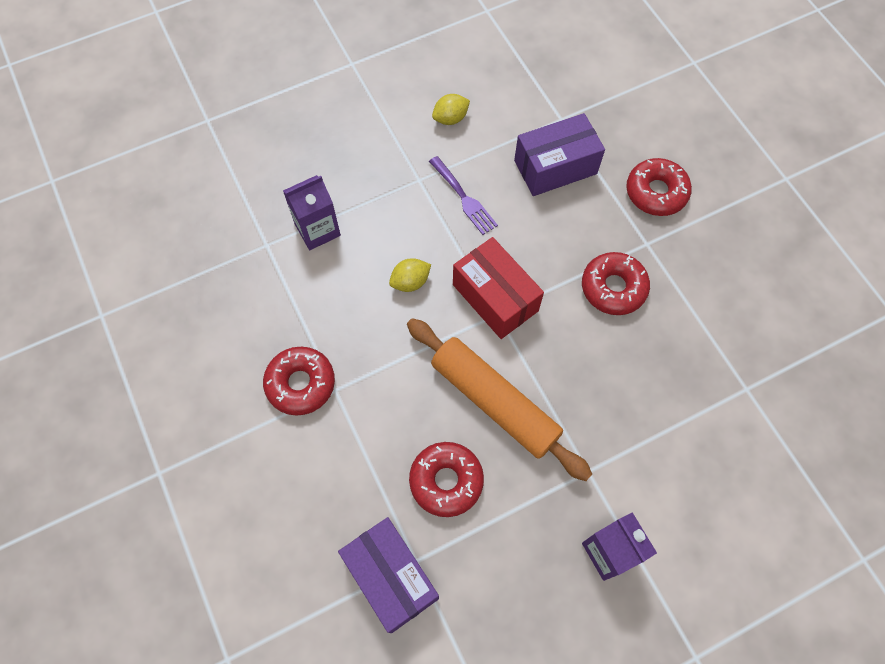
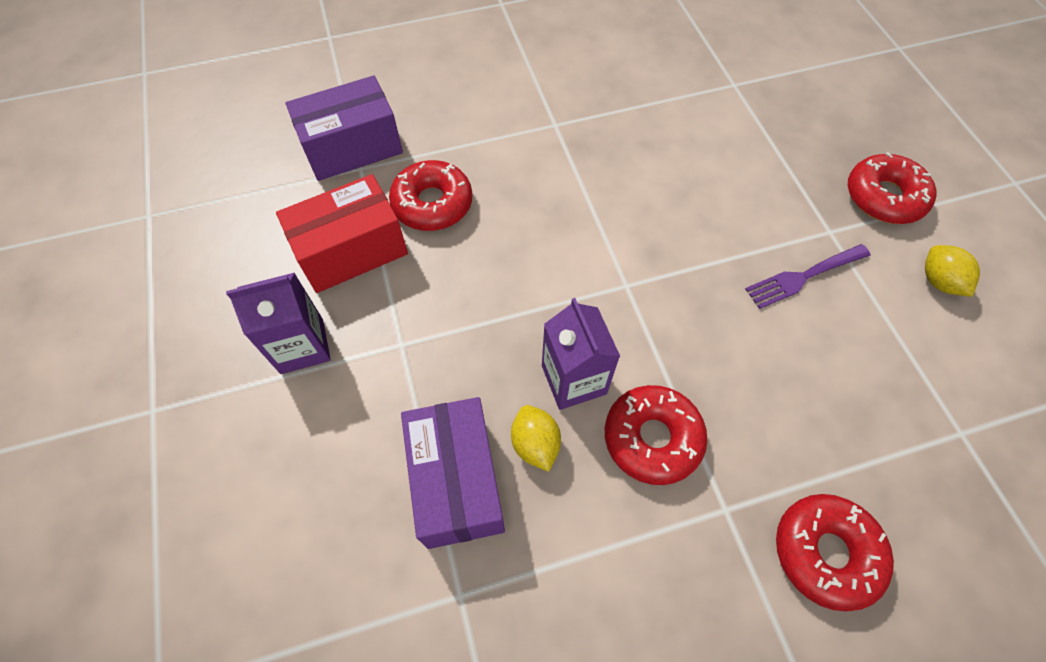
camera: 100 degrees right, 5 degrees down
red donut [263,347,335,416] -> red donut moved to [848,152,936,224]
purple carton [283,175,341,250] -> purple carton moved to [542,298,621,410]
yellow lemon [389,258,431,292] -> yellow lemon moved to [511,405,561,472]
orange rolling pin [407,318,592,481] -> none
red box [453,237,544,339] -> red box moved to [276,174,408,293]
purple box [514,113,605,196] -> purple box moved to [401,397,505,549]

